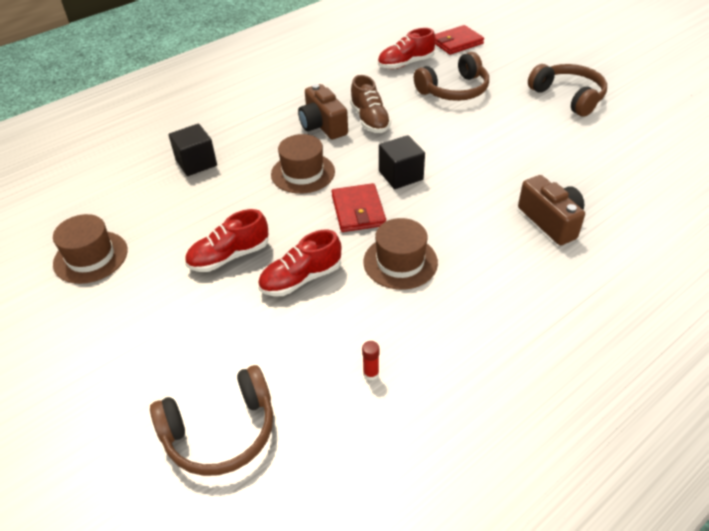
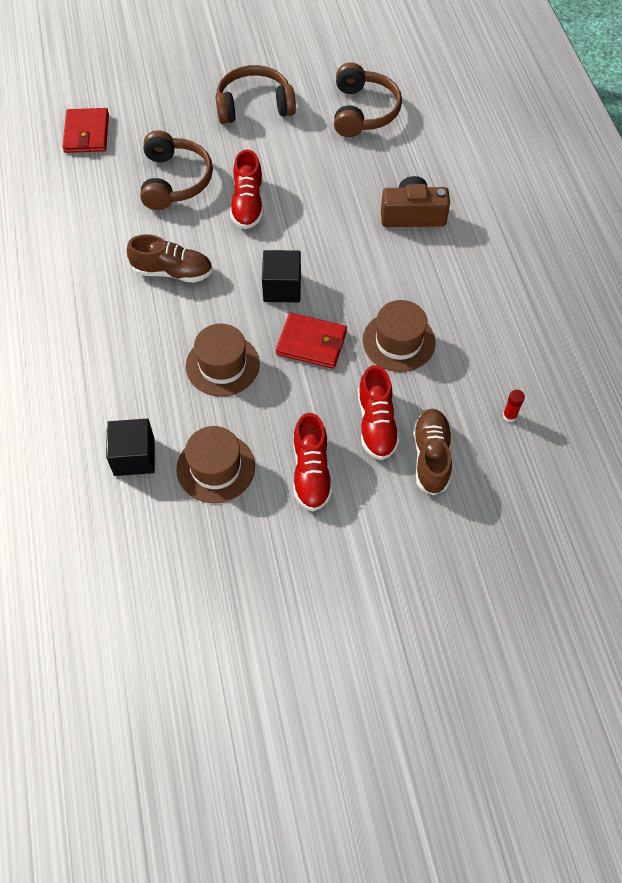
camera: 65 degrees left, 15 degrees up
brown hat [53,214,128,284] -> brown hat moved to [176,426,255,503]
brown headphones [150,365,273,476] -> brown headphones moved to [334,62,402,137]
brown camera [298,84,348,139] -> none
red shoe [378,28,436,69] -> red shoe moved to [230,150,263,229]
none -> brown shoe [413,409,452,496]

